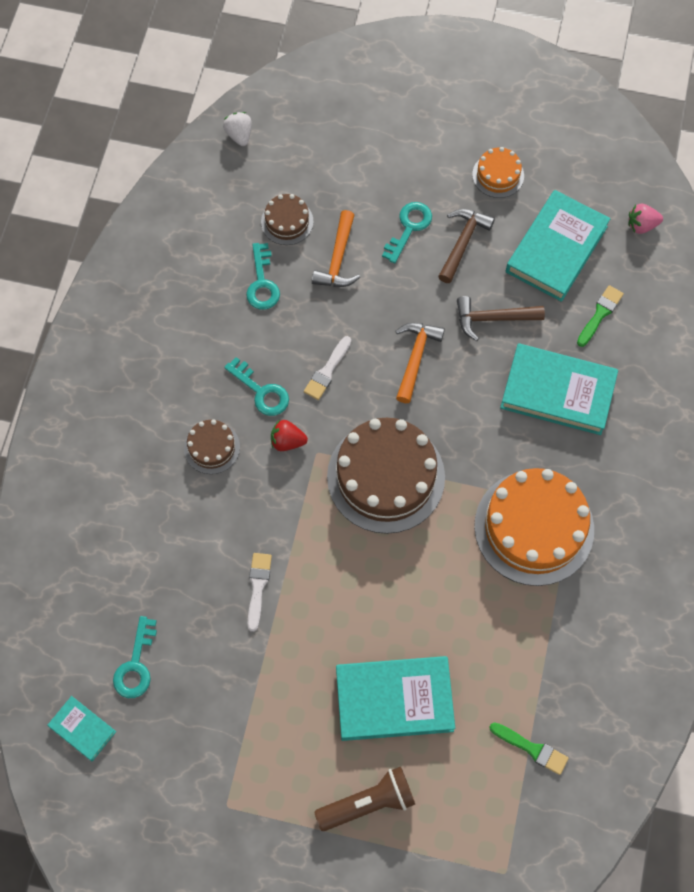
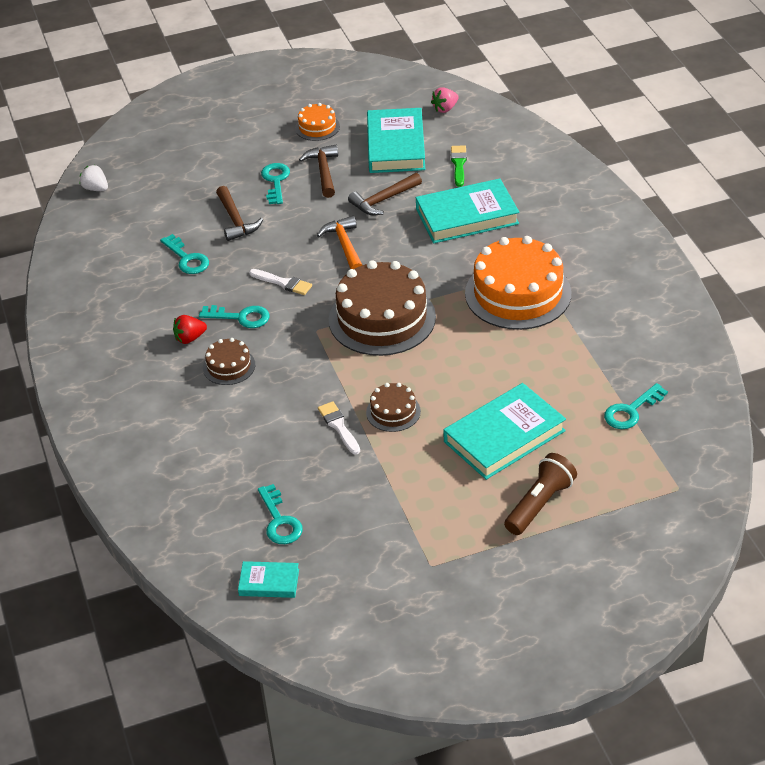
camera: 30 degrees left, 25 degrees down
brown cake [261,194,314,245] -> brown cake moved to [366,383,421,432]
red strawberry [271,420,308,451] -> red strawberry moved to [173,315,207,344]
white brush [304,336,351,400] -> white brush turned 60 degrees counterclockwise [249,269,312,295]
orange hammer [312,210,360,287] -> brown hammer [216,186,263,241]
green brush [489,722,569,775] -> turquoise key [604,383,668,429]

